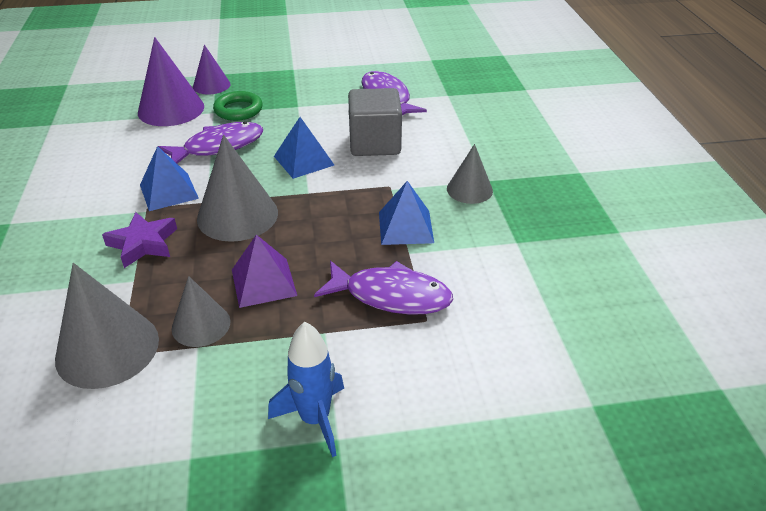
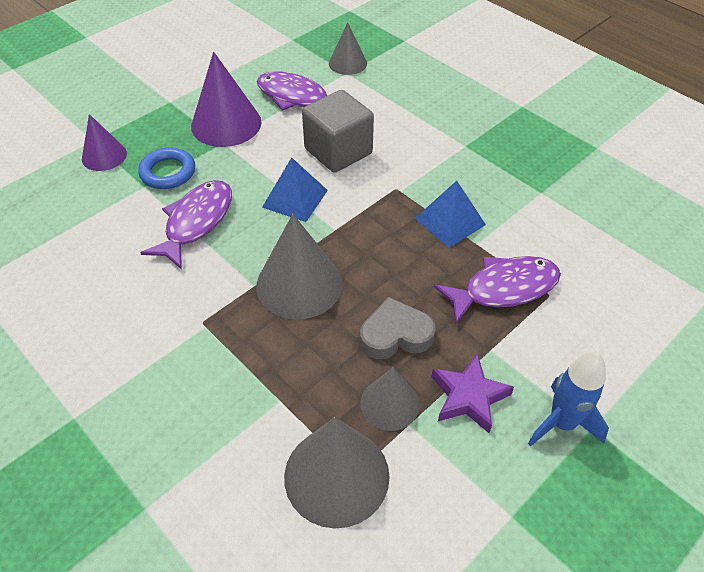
camera: 35 degrees left, 10 degrees up
purple star [102,212,177,268] -> purple star moved to [431,353,514,433]
purple cone [138,37,204,126] -> purple cone moved to [191,52,262,147]
blue pyramid [140,146,199,211] -> none
green ring [213,91,263,121] -> blue ring [138,148,195,189]
purple pyramid [232,235,297,308] -> grey heart [360,297,436,359]
grey cone [447,144,493,204] -> grey cone moved to [329,22,367,75]

